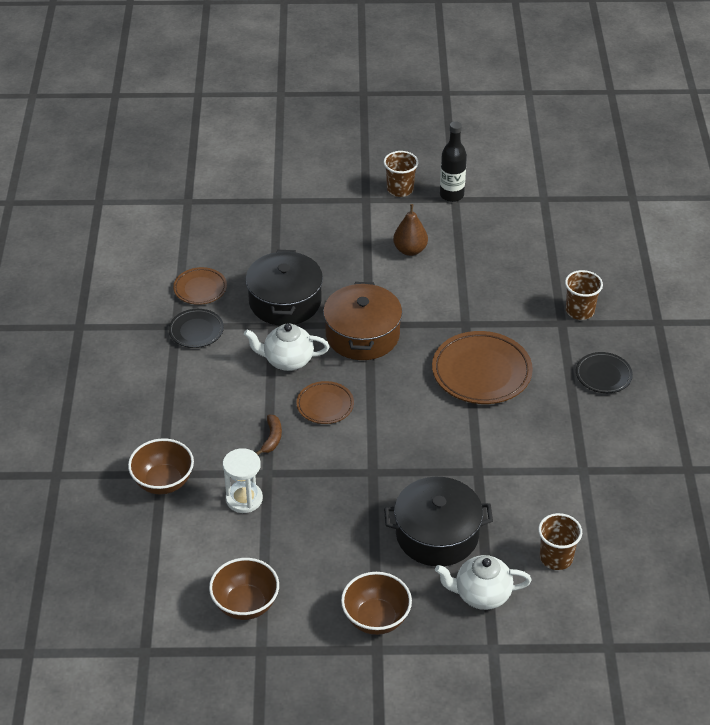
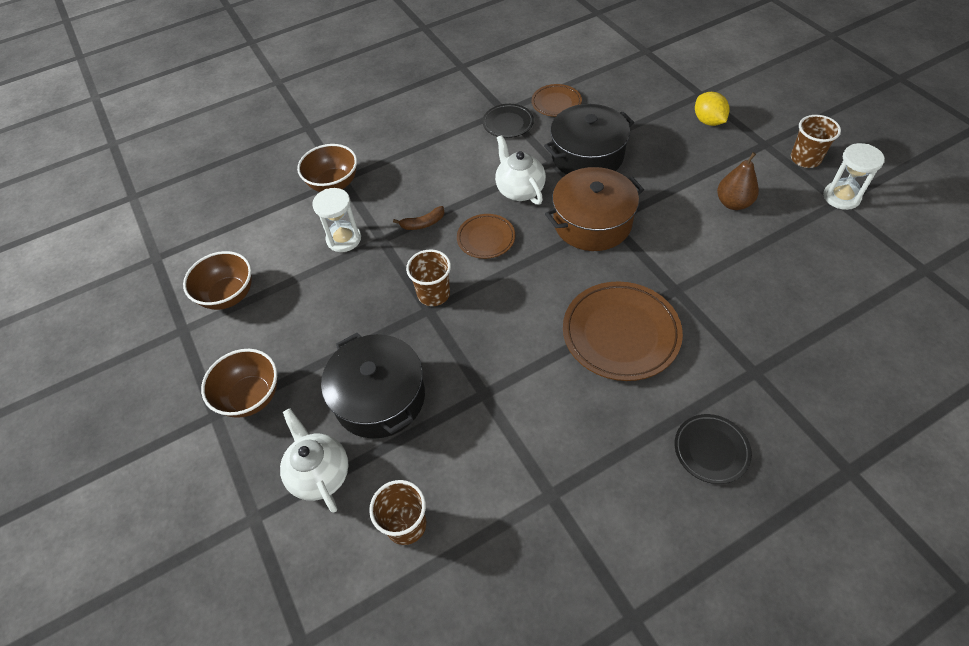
camera: 65 degrees right, 10 degrees up
black bottle [440,121,467,202] -> white hourglass [823,143,885,210]
brown cup [565,270,603,320] -> brown cup moved to [406,249,451,306]
none -> yellow lemon [695,92,729,126]

